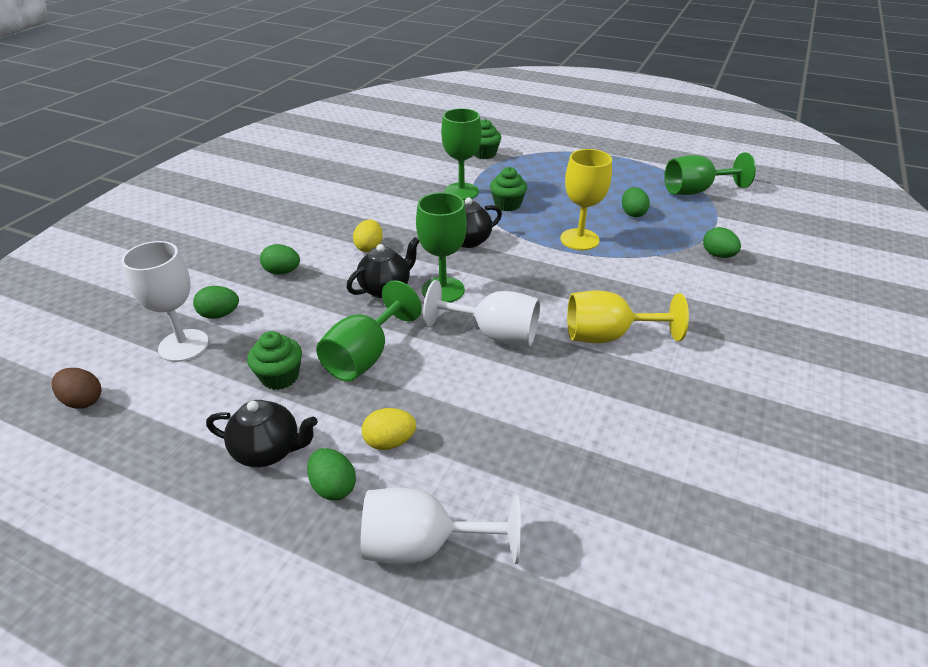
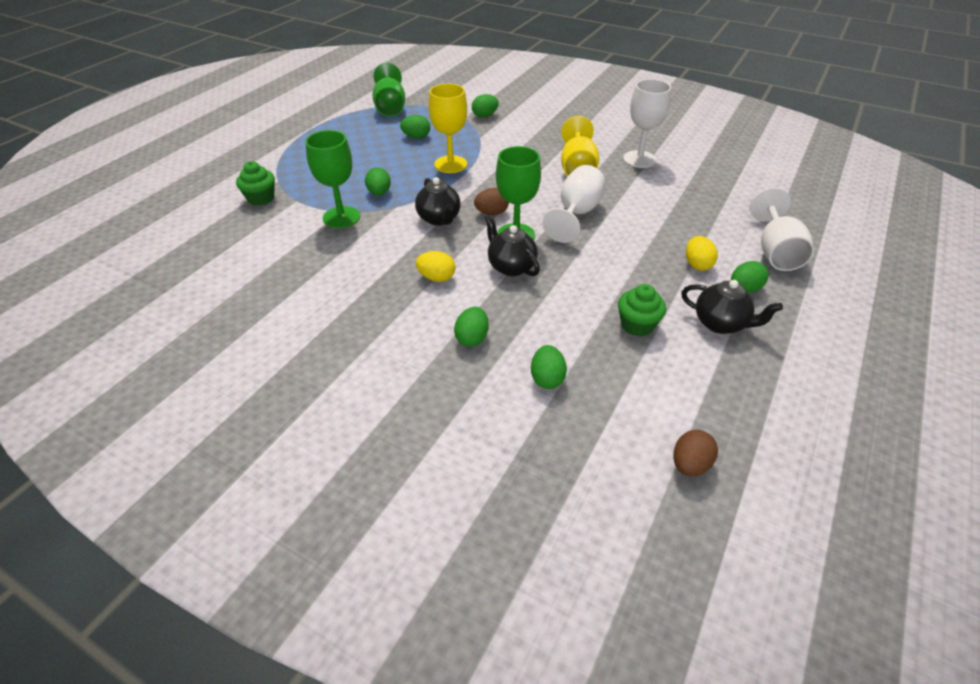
camera: 85 degrees left, 5 degrees up
white goblet [122,241,209,362] -> white goblet moved to [623,79,671,168]
black teapot [206,400,318,467] -> black teapot turned 105 degrees clockwise [681,280,783,334]
green goblet [316,280,422,381] -> none
green cupcake [490,167,527,211] -> green egg [365,167,391,195]
none -> brown egg [474,188,509,215]

